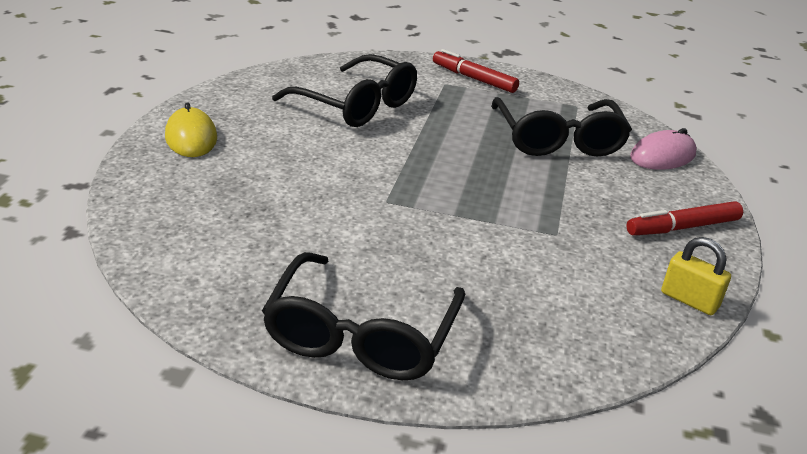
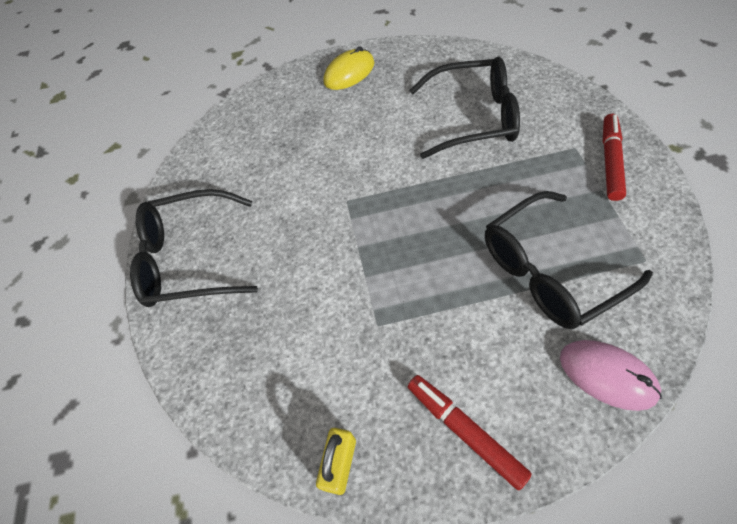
camera: 75 degrees right, 25 degrees up
black glasses [272,54,417,127] -> black glasses turned 105 degrees counterclockwise [410,57,520,159]

